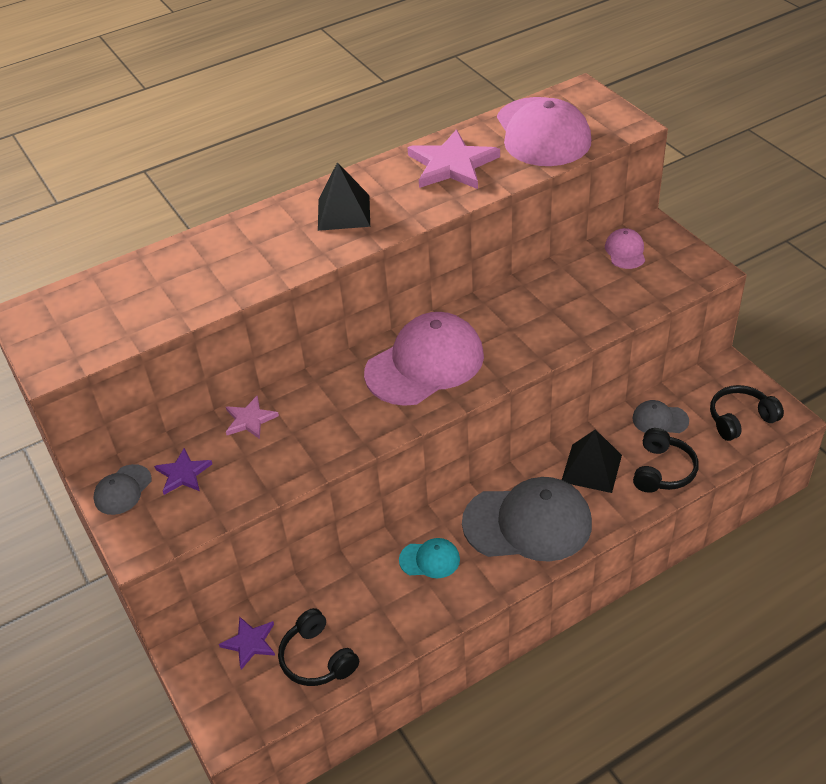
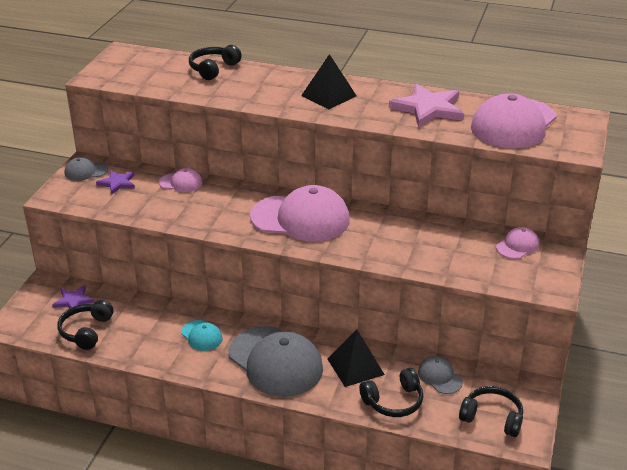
camera: 45 degrees right, 10 degrees down
pink star [226,396,279,439] -> pink cap [159,168,203,192]
none -> black headphones [189,45,242,80]

